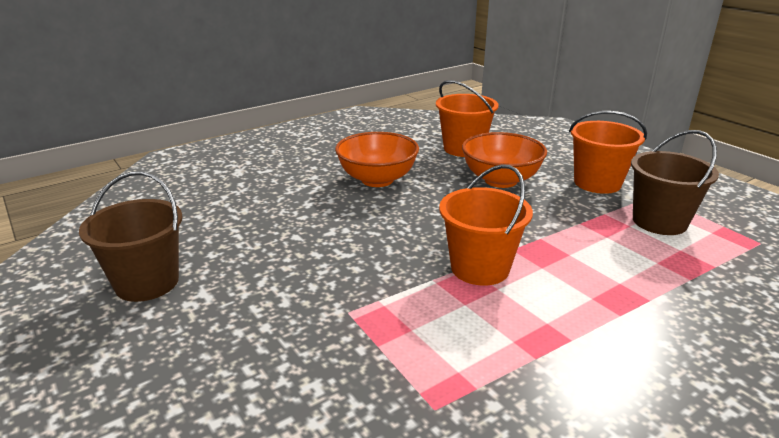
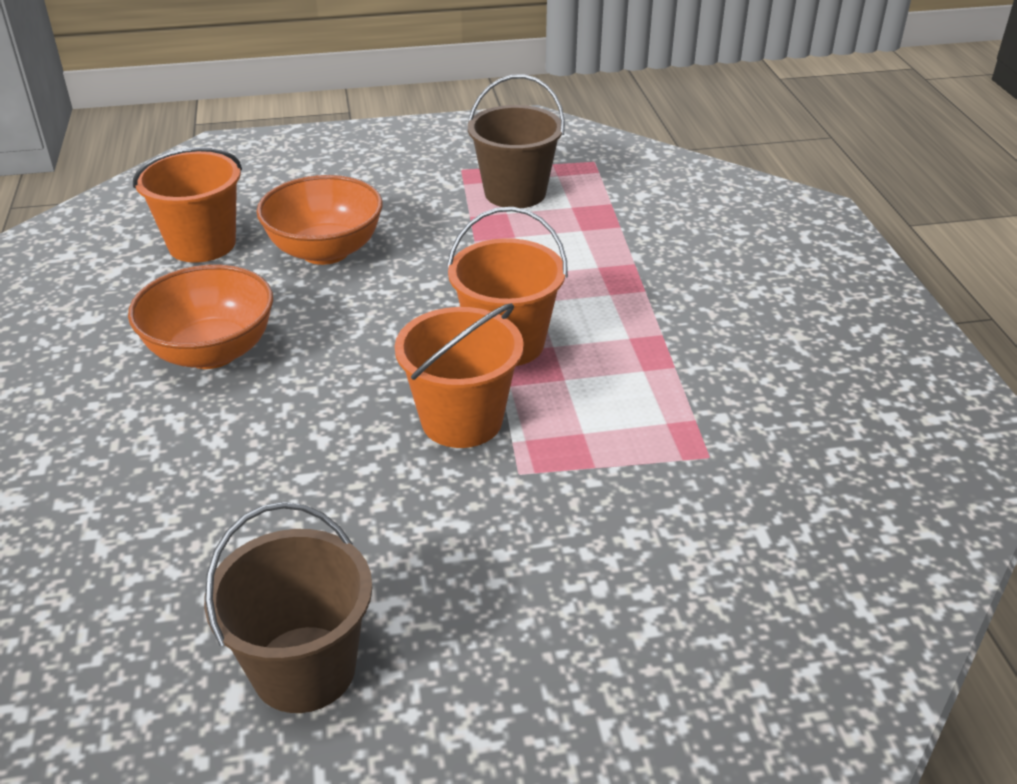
camera: 65 degrees left, 10 degrees up
orange bucket [569,111,647,194] -> orange bucket moved to [395,303,524,448]

